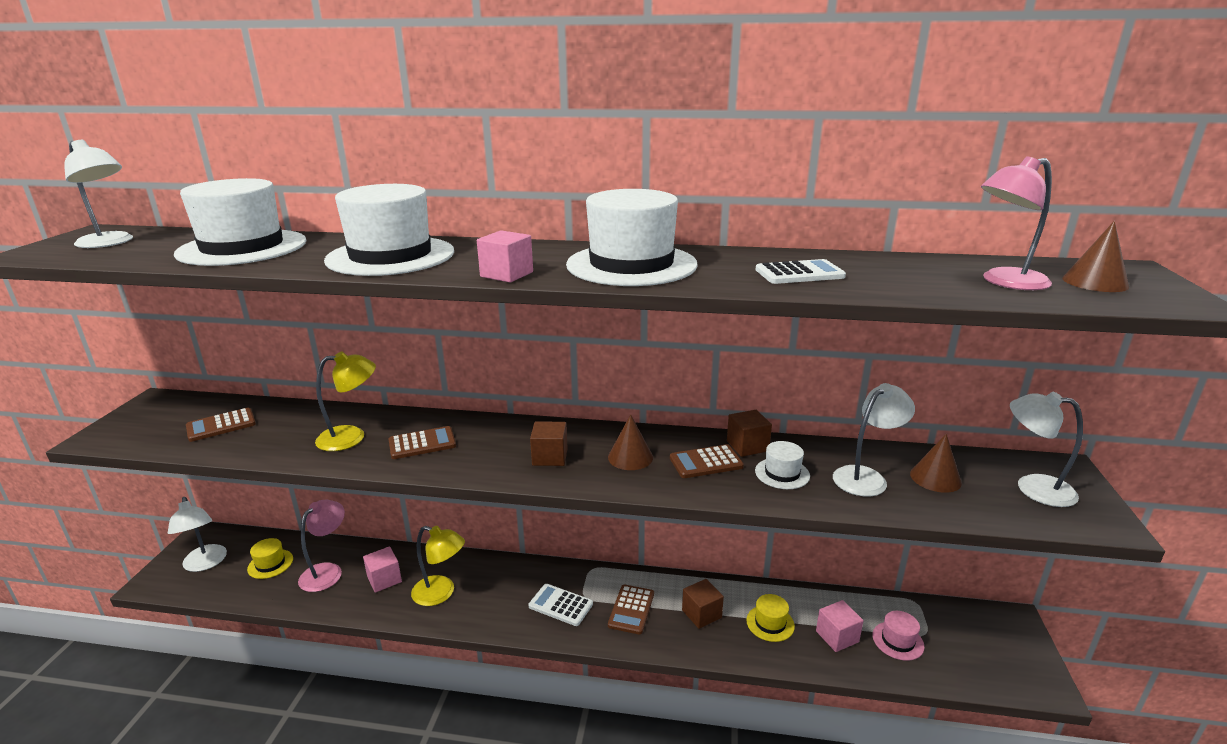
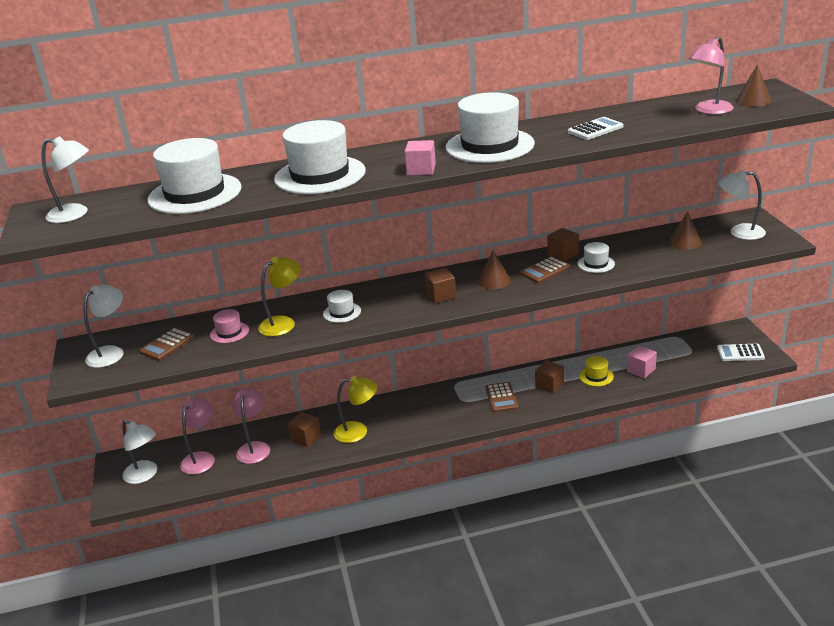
camera: 20 degrees left, 5 degrees up
yellow hat [247,538,293,579] -> pink lamp [180,398,215,475]
pink cube [363,546,402,593] -> brown cube [288,412,321,447]
brown calculator [389,426,456,459] -> white hat [323,290,361,323]
white calculator [529,584,593,626] -> white calculator moved to [717,344,765,361]
white lamp [833,383,915,496] -> white lamp moved to [83,285,124,368]
pink hat [872,611,925,661] -> pink hat moved to [210,309,249,343]

